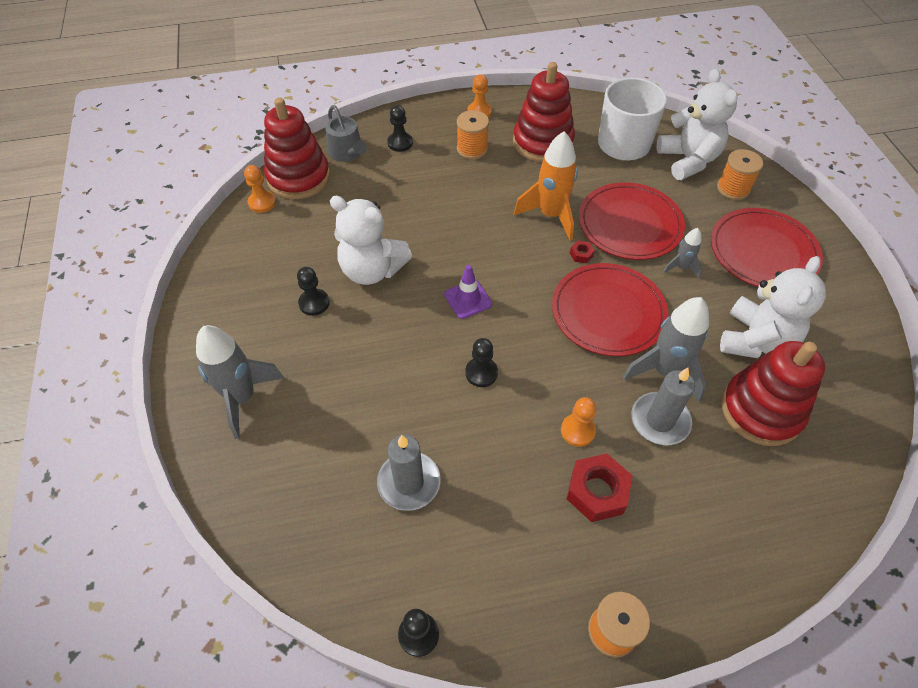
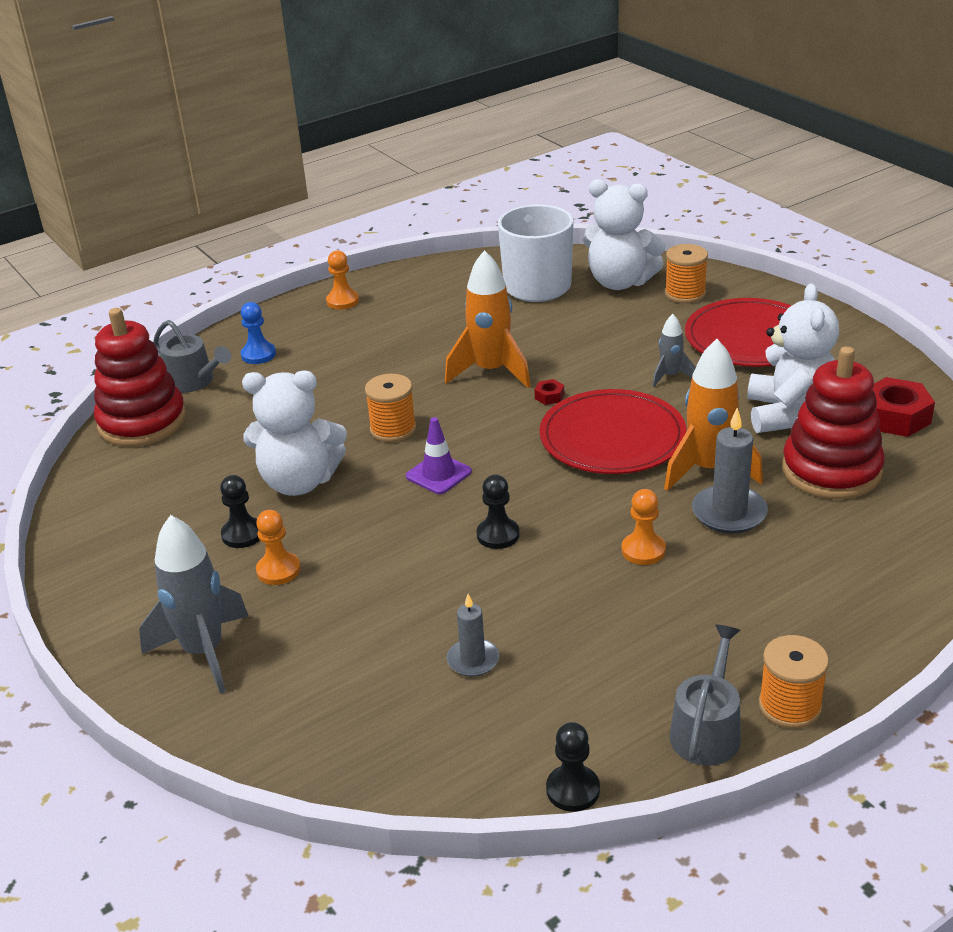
camera: 20 degrees left, 20 degrees down
orange pawn [244,165,276,213] -> orange pawn moved to [256,510,300,585]
grey candle [377,435,440,511] -> grey candle [447,594,499,677], size x0.63
black pawn [387,105,413,152] -> blue pawn [241,302,276,364]
orange spool [457,110,489,159] -> orange spool moved to [365,374,416,442]
red stacking toy [513,62,575,162] -> none
red nut [567,454,633,522] -> red nut moved to [872,377,935,437]
red plate [579,182,685,260] -> none
grey rocket [623,297,709,402] -> orange rocket [664,339,763,491]
white teddy bear [657,69,738,180] -> white teddy bear turned 150 degrees clockwise [583,179,666,290]
none -> grey watering can [669,625,741,766]

